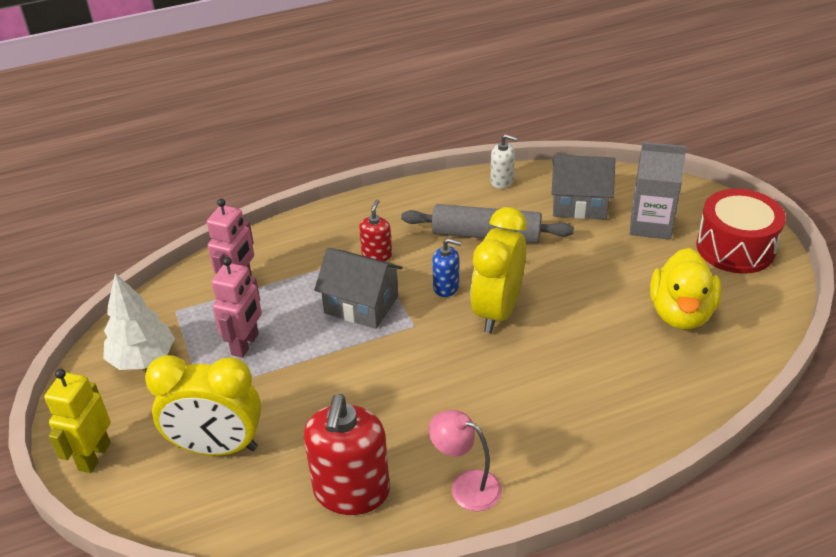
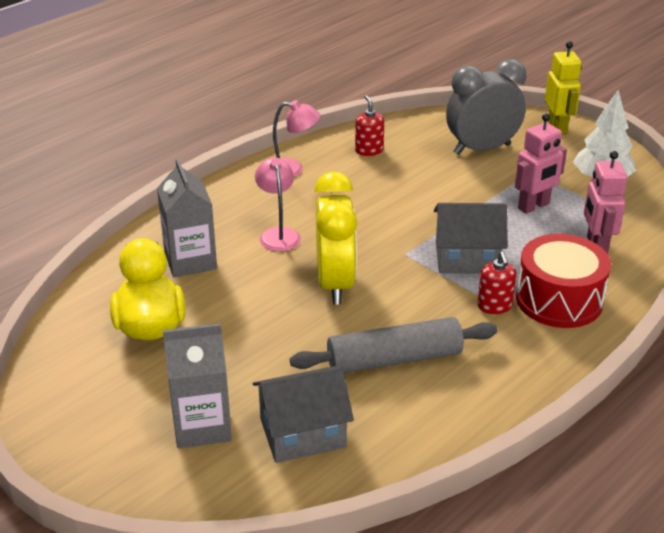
camera: 155 degrees right, 5 degrees down
yellow clock [145,355,262,456] -> grey clock [446,59,526,155]
pink robot [211,257,262,358] -> pink robot turned 120 degrees counterclockwise [515,113,567,214]
red soap dispenser [304,394,390,515] -> red soap dispenser [355,95,385,156], size x0.51
blue soap dispenser [432,238,462,297] -> none
white soap dispenser [490,134,518,189] -> none
red drum [696,189,786,274] -> red drum moved to [516,234,611,328]
none -> grey carton [157,158,217,277]
none -> pink lamp [255,157,301,252]

